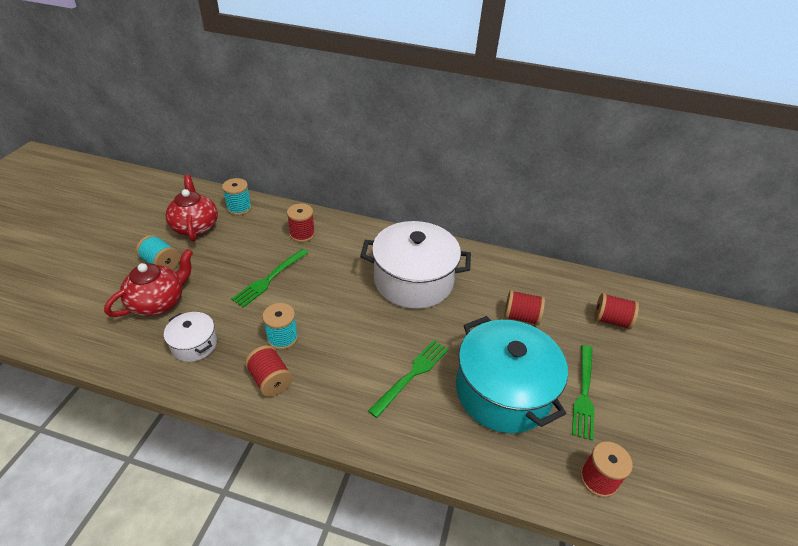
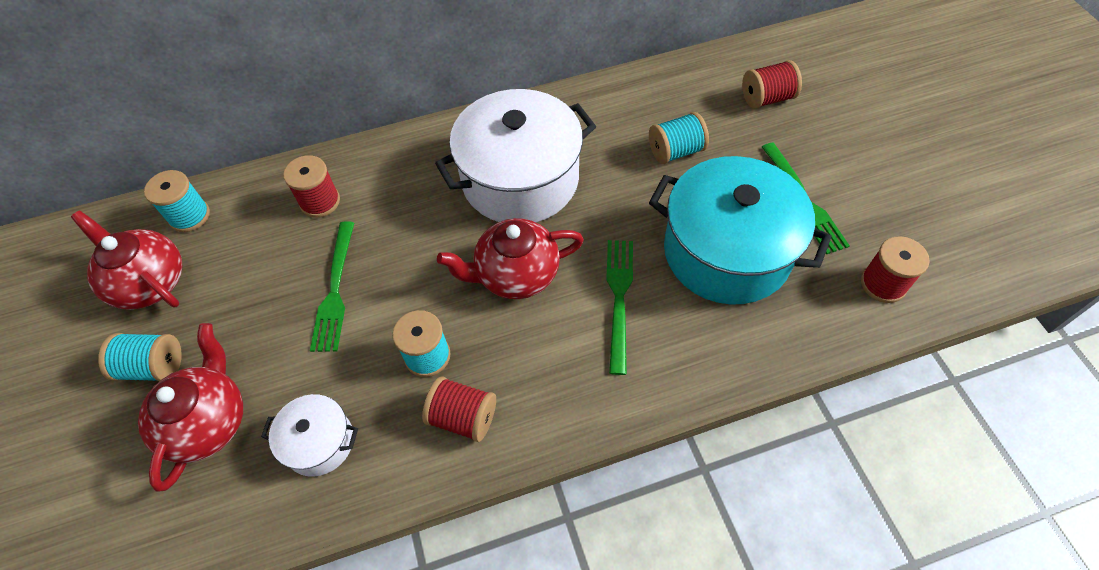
camera: 30 degrees left, 15 degrees up
red spool [504,290,545,325] -> turquoise spool [649,112,709,164]
none -> red teapot [437,218,584,299]

